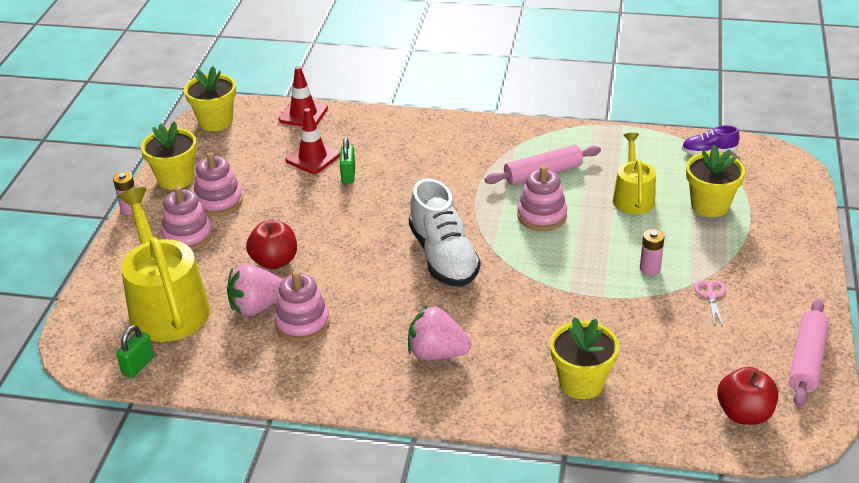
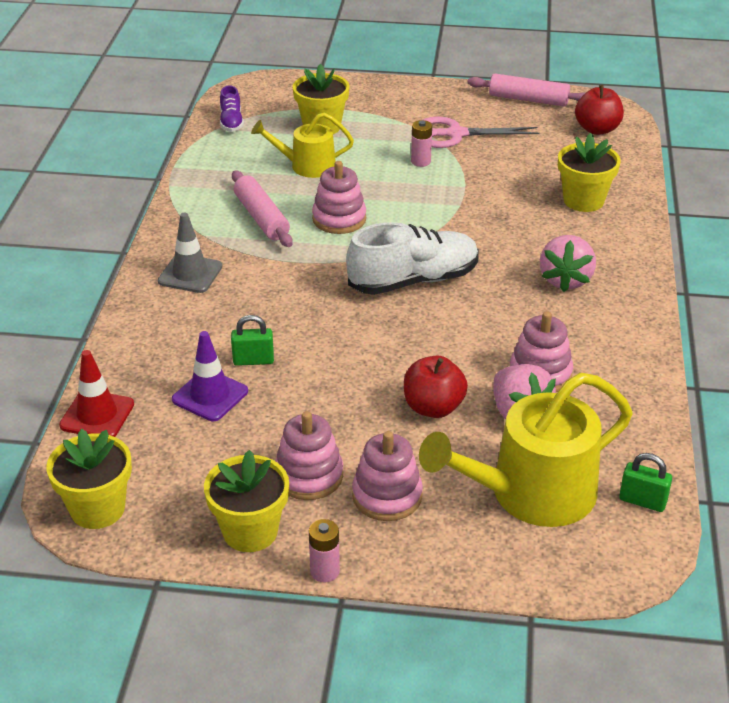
camera: 95 degrees left, 0 degrees up
red traffic cone [285,108,340,174] -> purple traffic cone [172,331,248,421]
pink scissors [694,280,726,326] -> pink scissors [423,117,540,148], size x1.97
none -> grey traffic cone [158,213,223,293]

